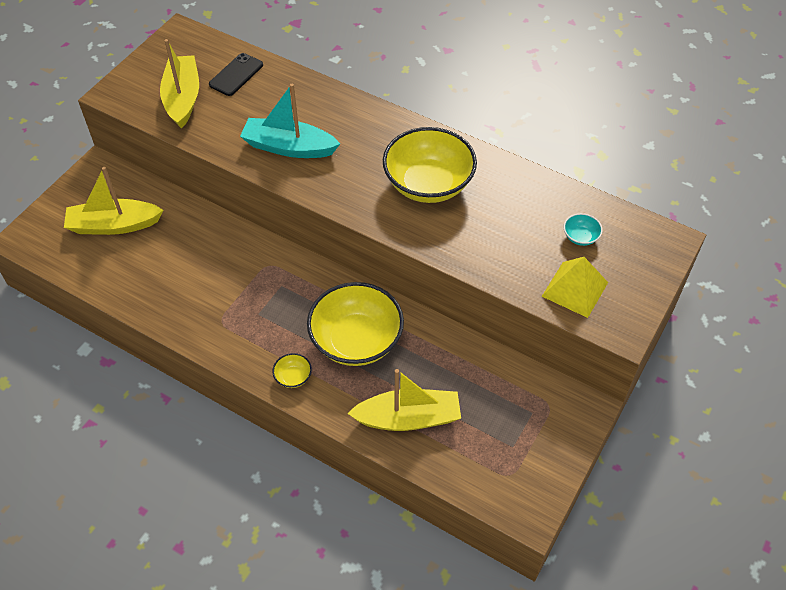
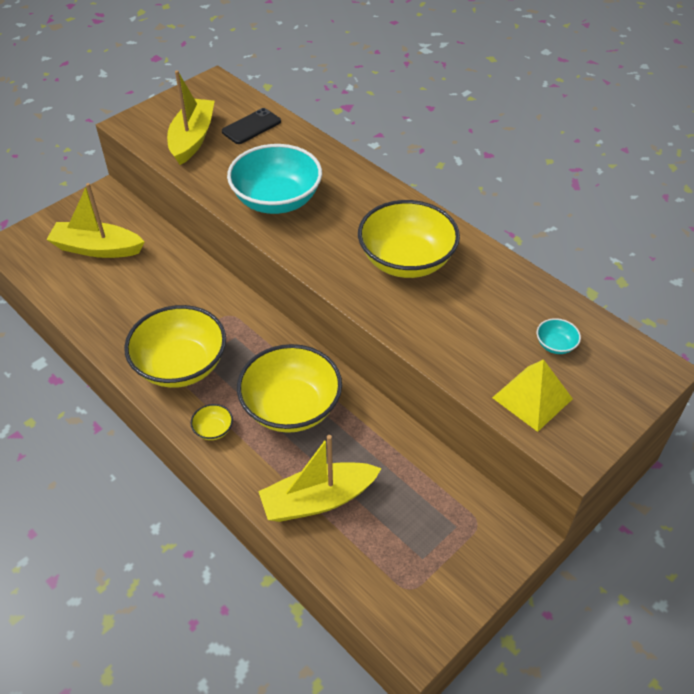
camera: 15 degrees right, 5 degrees down
turquoise boat [240,84,340,158] -> turquoise bowl [227,144,322,214]
yellow boat [347,369,461,431] -> yellow boat turned 150 degrees clockwise [258,435,382,522]
none -> yellow bowl [124,305,226,388]

